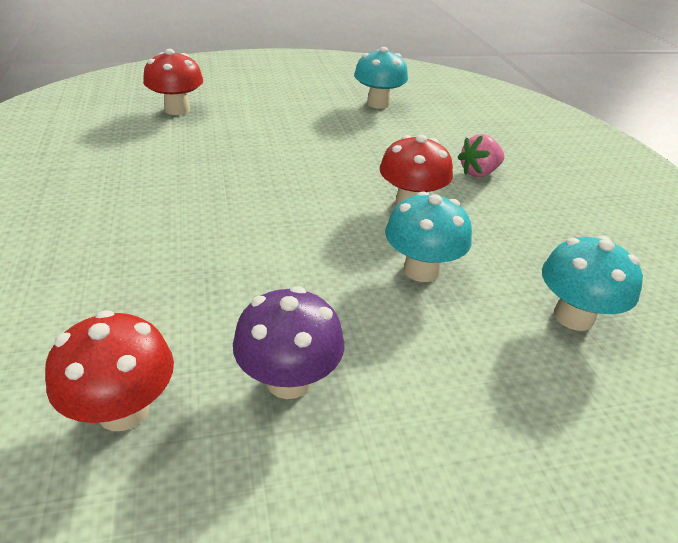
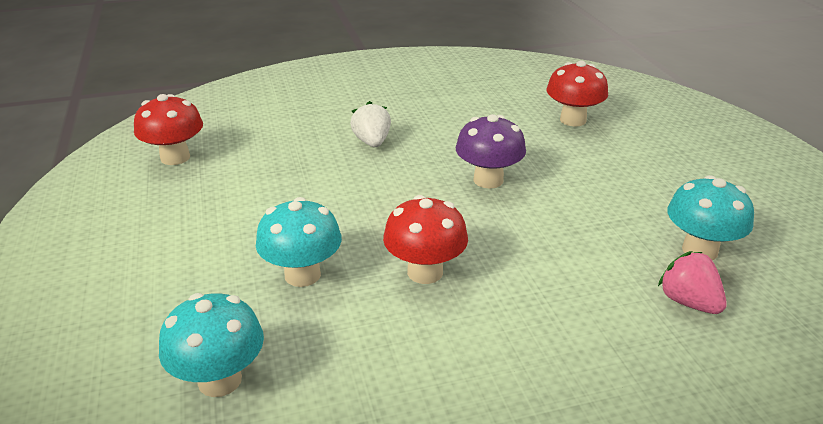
camera: 90 degrees right, 5 degrees down
purple mushroom [233,286,344,399] -> purple mushroom moved to [455,114,526,189]
pink strawberry [458,134,504,177] -> pink strawberry moved to [658,251,727,314]
none -> white strawberry [350,101,391,147]

